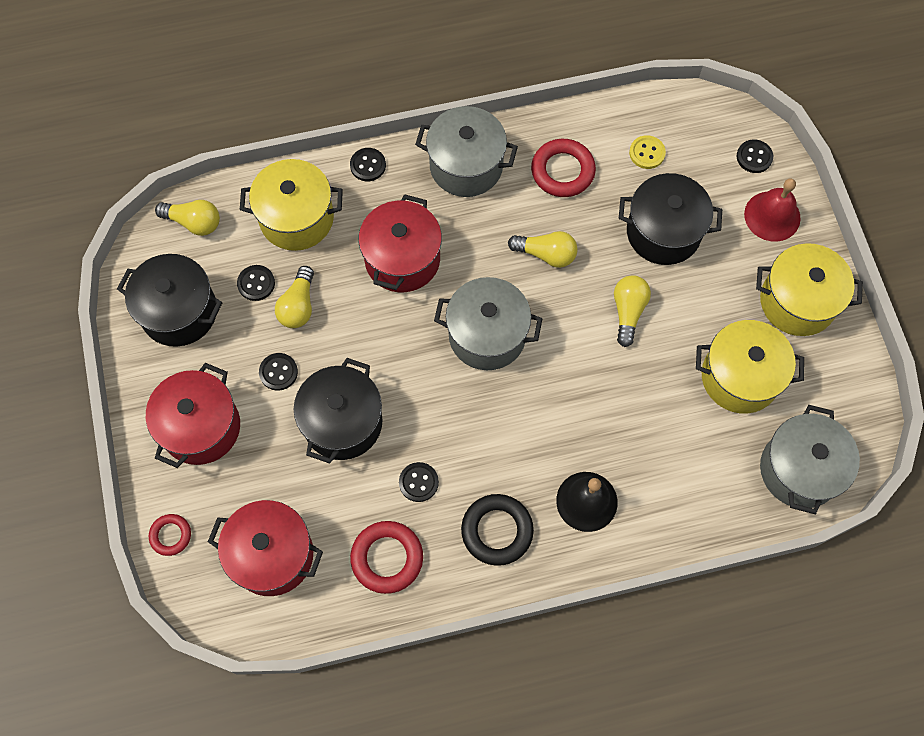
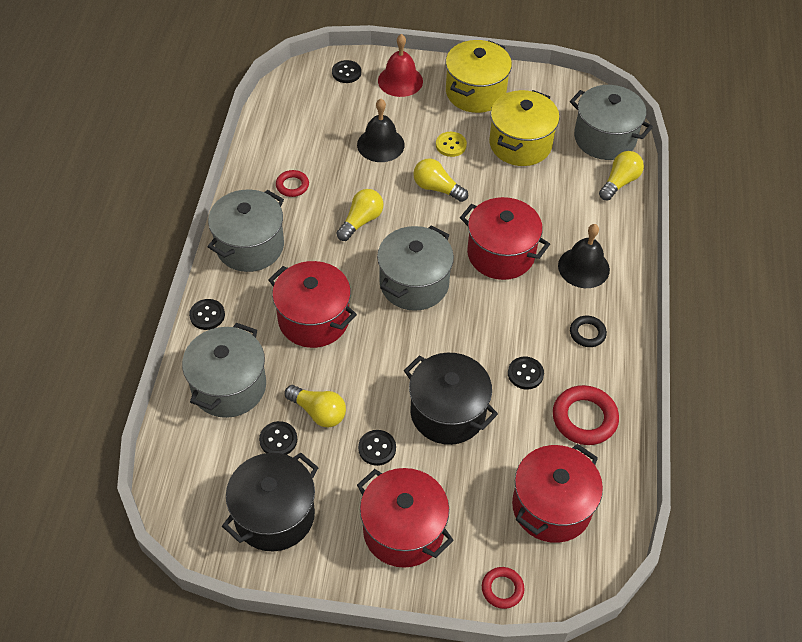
camera: 70 degrees left, 15 degrees down
yellow light bulb [155,200,220,236] -> yellow light bulb moved to [599,151,644,201]
yellow pot [240,159,343,251] -> grey pot [182,323,266,418]
black ring [461,494,534,566] -> black ring [570,316,607,347], size x0.59
red ring [531,139,596,197] -> red ring [276,170,309,197], size x0.59
black pot [619,173,722,265] -> black bell [357,99,405,162]
yellow button [629,135,666,169] -> yellow button moved to [436,132,467,157]
none -> red pot [460,197,550,280]

